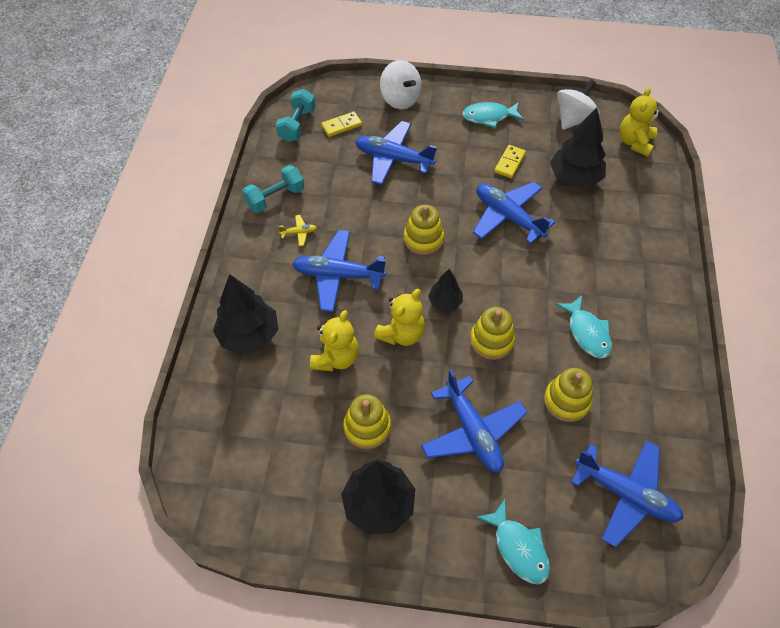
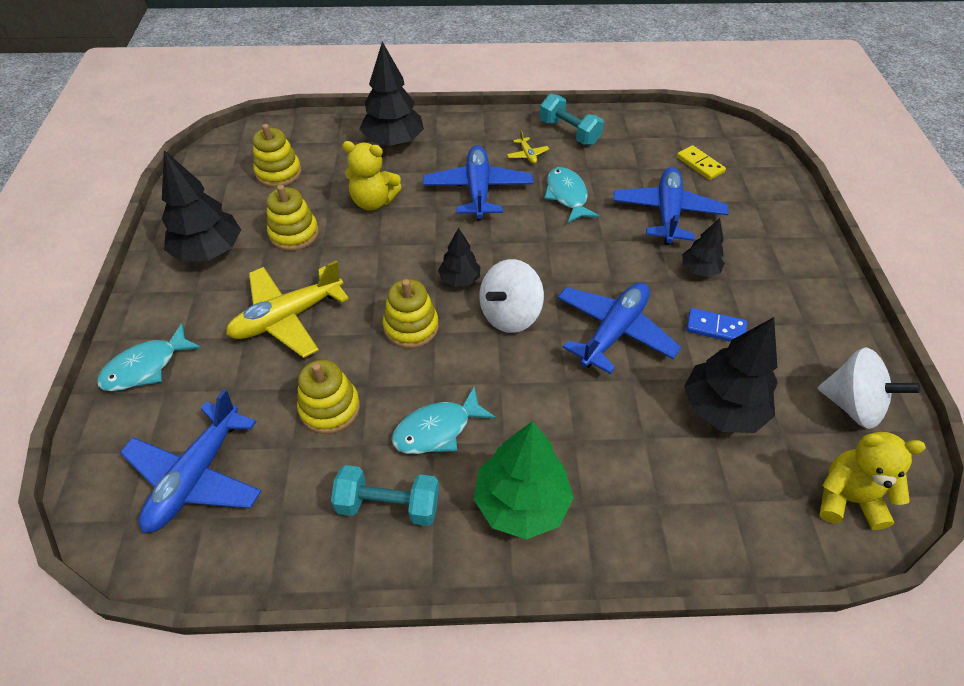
camera: 80 degrees right, 5 degrees down
turquoise dumbbell [275,89,315,142] -> turquoise dumbbell moved to [331,465,439,526]
yellow teddy bear [374,289,425,346] -> none
white spinning top [380,60,422,109] -> white spinning top moved to [479,259,544,333]
yellow stacking toy [404,205,444,255] -> yellow stacking toy moved to [253,124,301,187]
blue plane [421,370,528,472] -> yellow plane [226,260,349,358]
turquoise fish [462,102,524,128] -> turquoise fish moved to [544,167,600,224]
yellow domino [494,145,526,178] -> blue domino [687,308,747,342]
none -> green tree [474,421,574,540]
none -> black tree [682,218,725,277]

